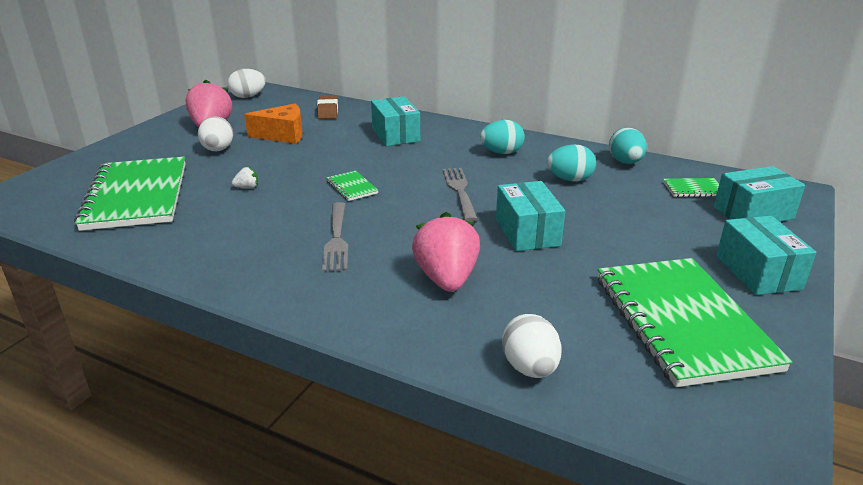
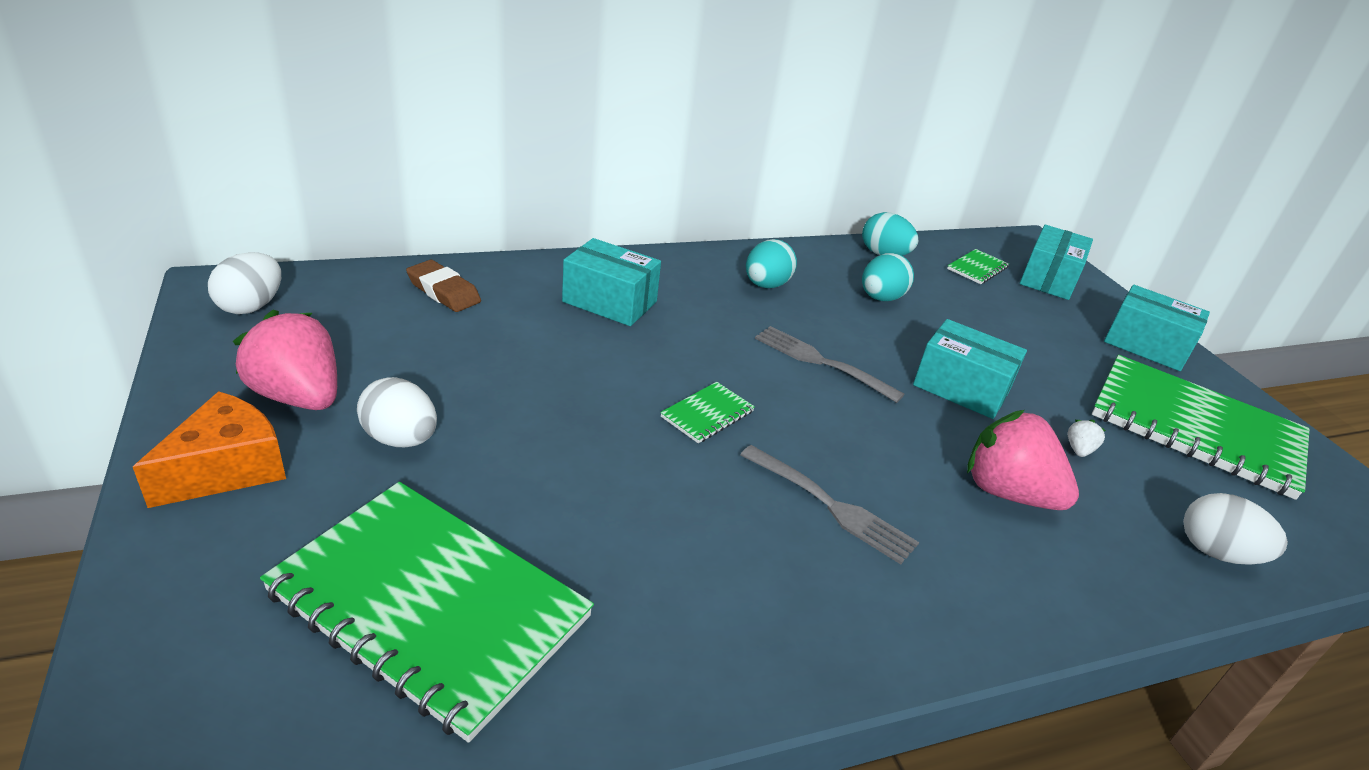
camera: 50 degrees left, 5 degrees up
white strawberry [232,167,258,188] -> white strawberry moved to [1067,420,1106,457]
orange cheese [244,104,303,144] -> orange cheese moved to [133,391,286,508]
green notebook [327,171,379,201] -> green notebook turned 60 degrees counterclockwise [660,382,755,443]

